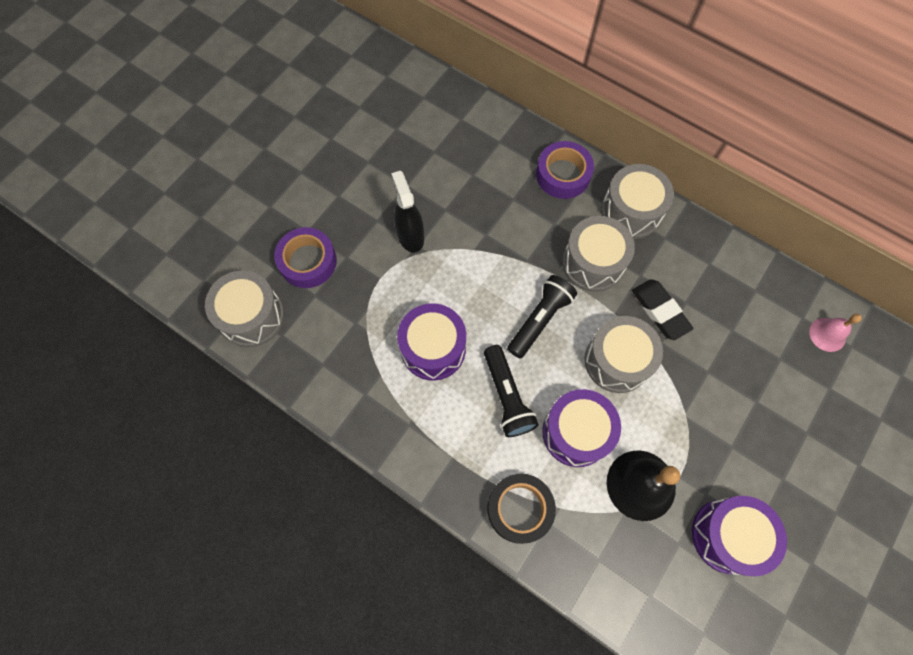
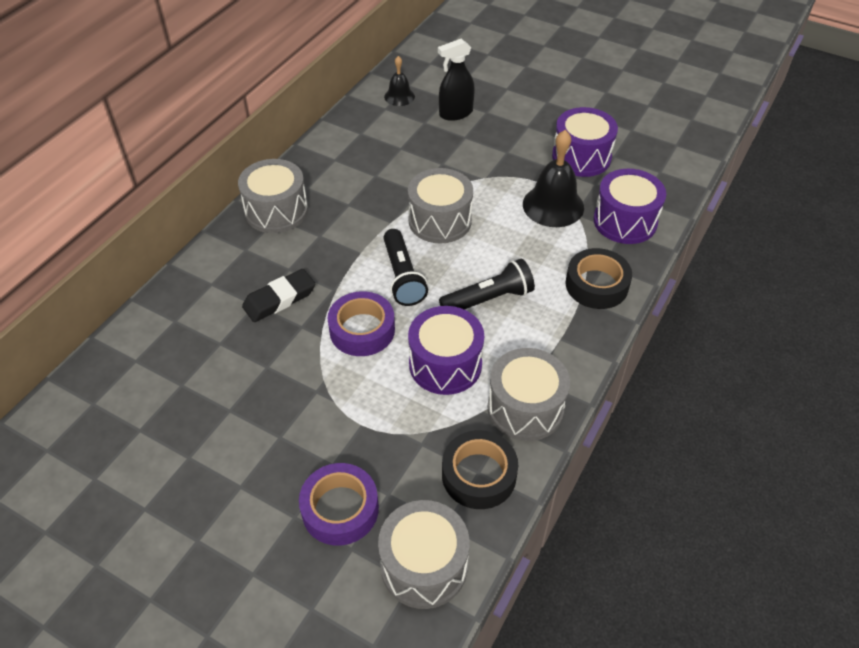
camera: 95 degrees left, 20 degrees down
black spray bottle [391,171,424,253] -> black spray bottle moved to [438,39,475,121]
black flashlight [507,275,577,359] -> black flashlight turned 135 degrees counterclockwise [383,229,428,306]
purple tape [536,141,594,199] -> purple tape moved to [328,291,395,356]
purple drum [542,389,621,467] -> purple drum moved to [593,169,666,244]
grey drum [562,216,635,292] -> grey drum moved to [487,348,570,441]
black eraser [632,279,693,340] -> black eraser moved to [242,269,315,322]
pink bell [809,314,862,352] -> black bell [384,56,415,106]
none -> black tape [442,430,518,509]

